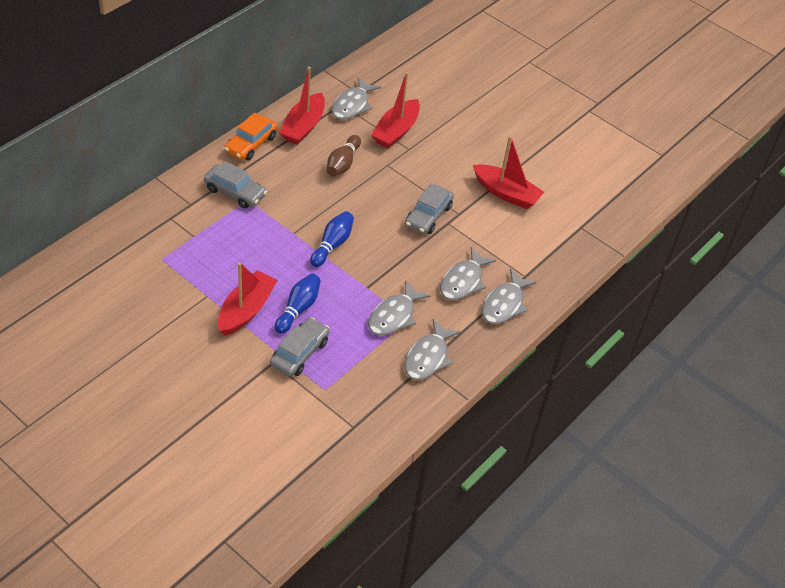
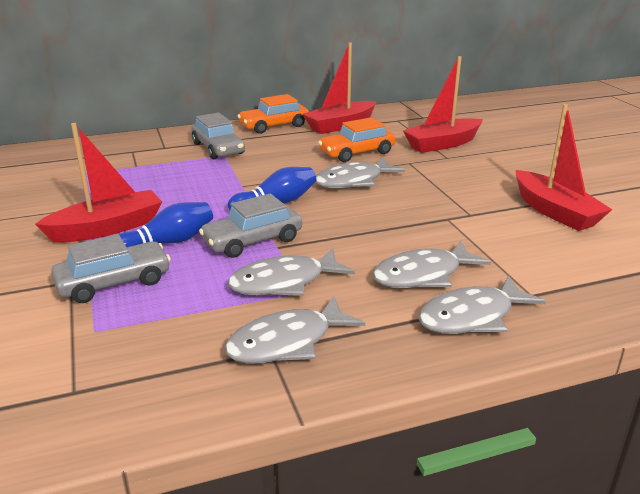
camera: 35 degrees right, 20 degrees down
brown bowling pin [327,135,361,177] -> orange car [318,117,396,162]
grey fish [332,77,381,120] -> grey fish moved to [316,157,405,188]
grey car [405,183,454,234] -> grey car moved to [199,194,302,258]

